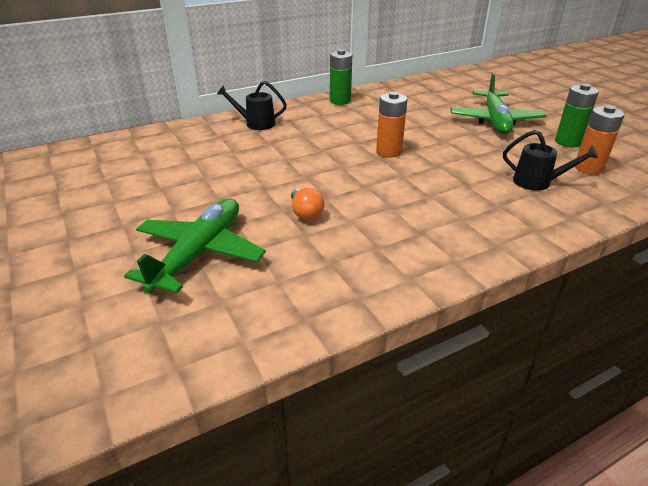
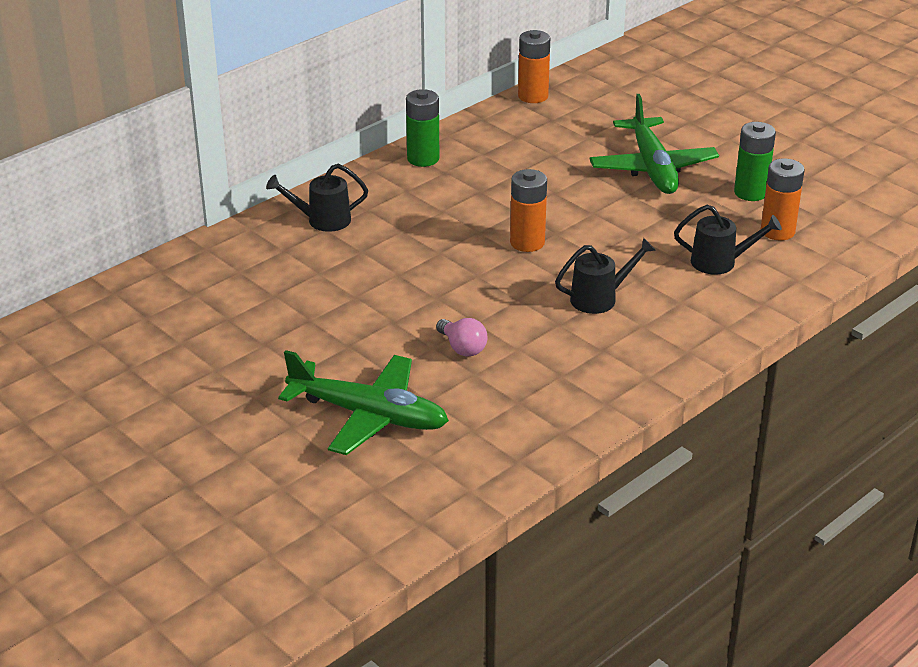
camera: 15 degrees left, 0 degrees up
green plane [124,198,266,294] -> green plane turned 105 degrees clockwise [278,350,449,455]
orange light bulb [291,188,324,220] -> pink light bulb [436,318,487,356]
none -> orange battery [518,30,550,103]
none -> black watering can [555,237,656,314]

